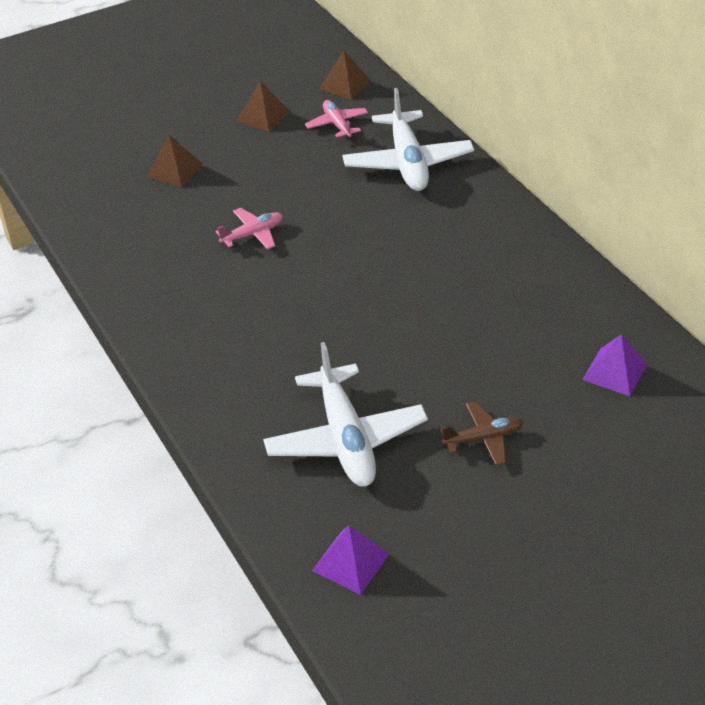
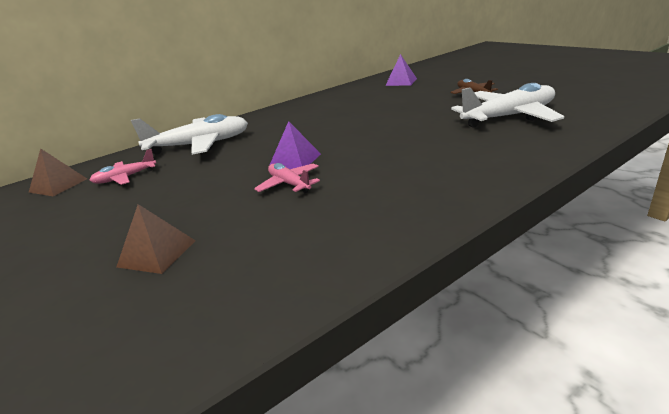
camera: 95 degrees left, 15 degrees down
brown pyramid [236,81,290,132] -> none
purple pyramid [312,526,389,595] -> purple pyramid moved to [270,121,321,169]

